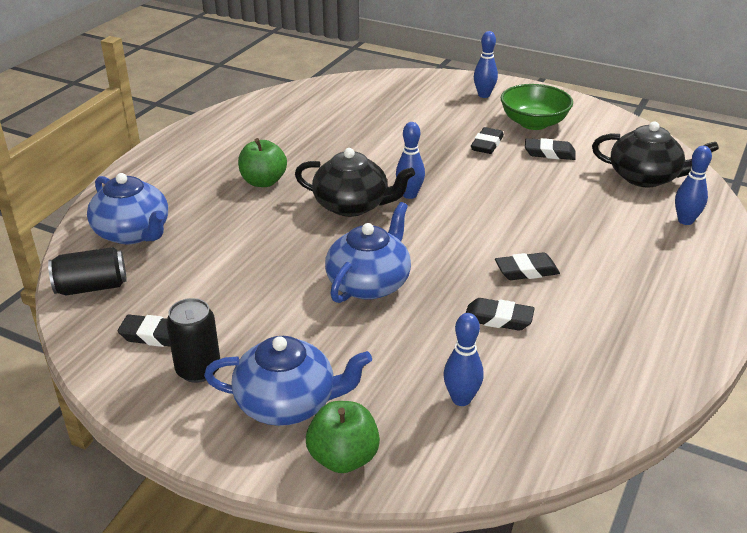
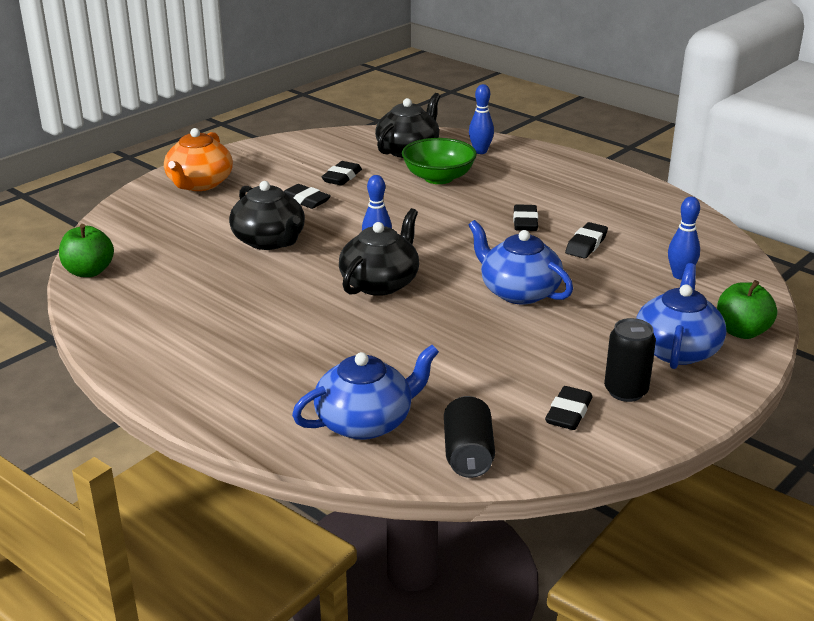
camera: 75 degrees left, 5 degrees down
green apple [238,138,287,187] -> green apple moved to [59,224,114,277]
blue bowling pin [474,31,498,98] -> orange teapot [164,128,233,191]
green bowl [501,84,573,130] -> green bowl moved to [402,138,477,184]
none -> black teapot [229,181,305,250]

